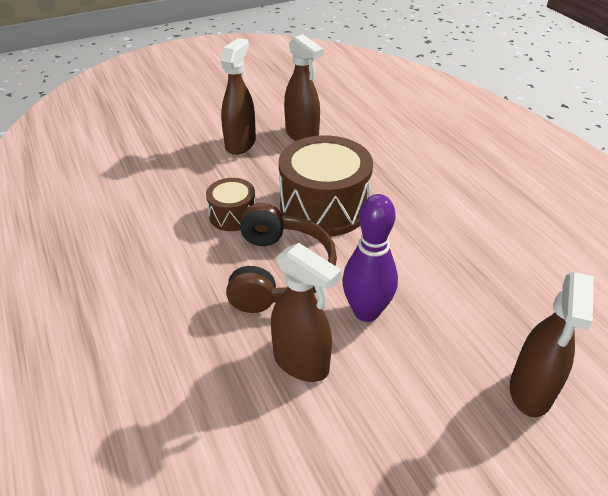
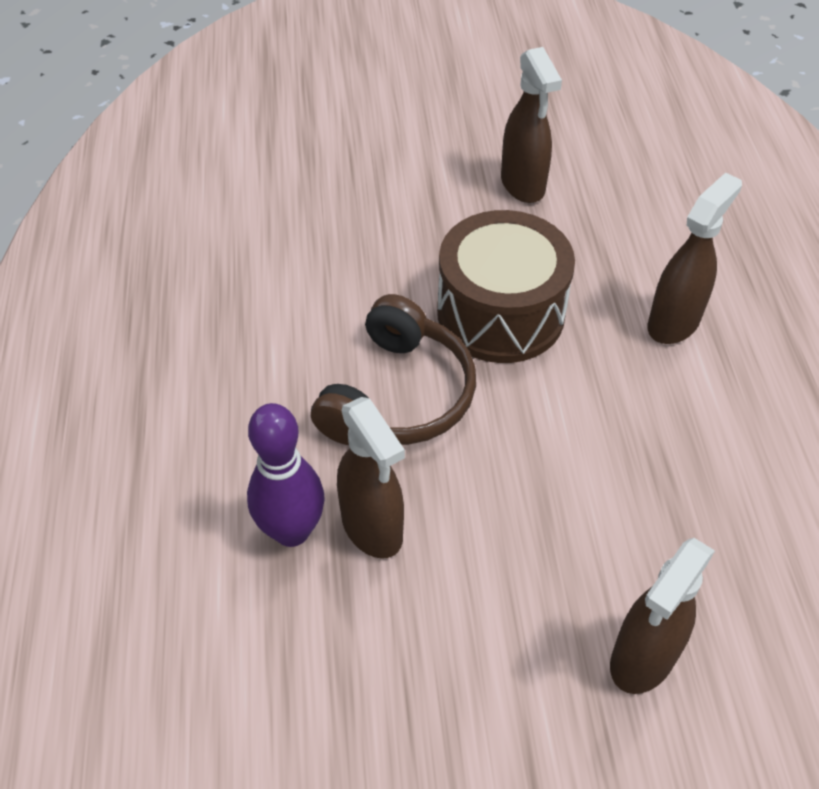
camera: 20 degrees right, 10 degrees up
brown drum [206,178,256,231] -> none
brown spray bottle [220,38,256,155] -> brown spray bottle moved to [647,173,742,344]
purple bowling pin [342,194,398,322] -> purple bowling pin moved to [247,403,325,547]

